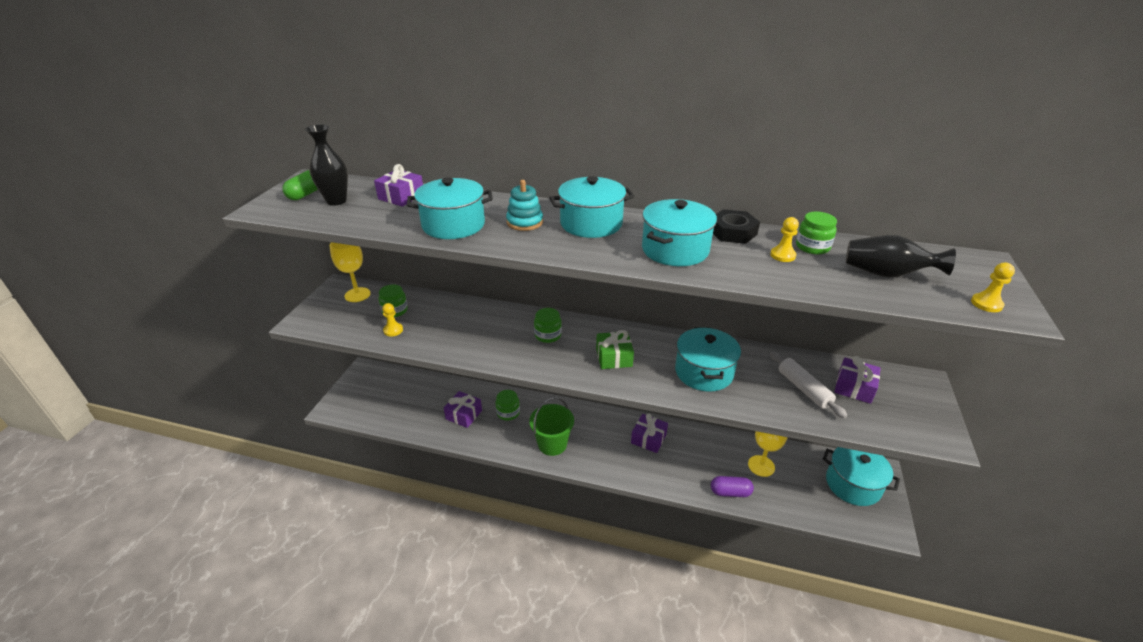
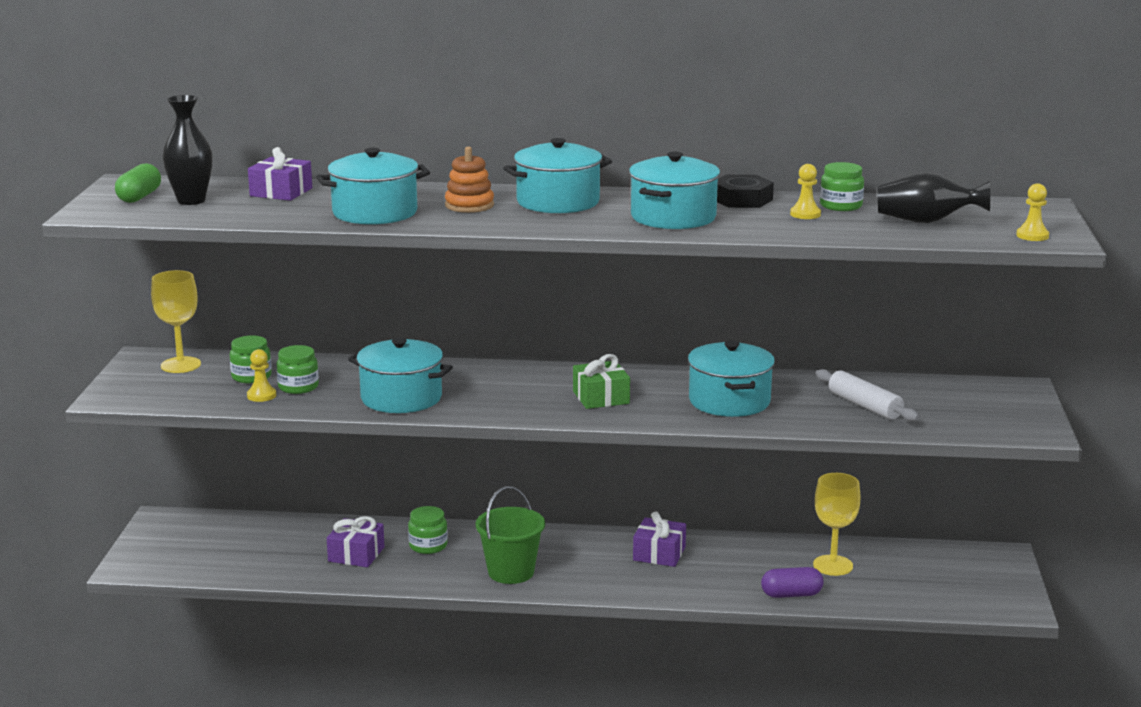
camera: 10 degrees left, 15 degrees down
turquoise stacking toy [506,180,543,231] -> orange stacking toy [445,147,494,213]
green jar [534,308,562,343] -> green jar moved to [277,345,319,394]
turquoise pot [823,447,900,506] -> turquoise pot moved to [348,338,453,413]
purple gift [835,356,881,404] -> none

